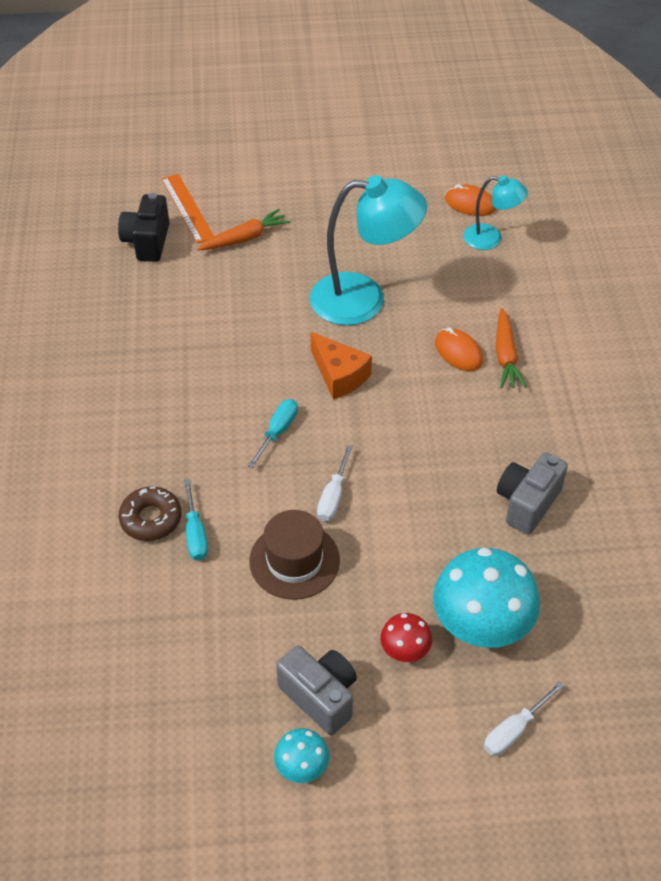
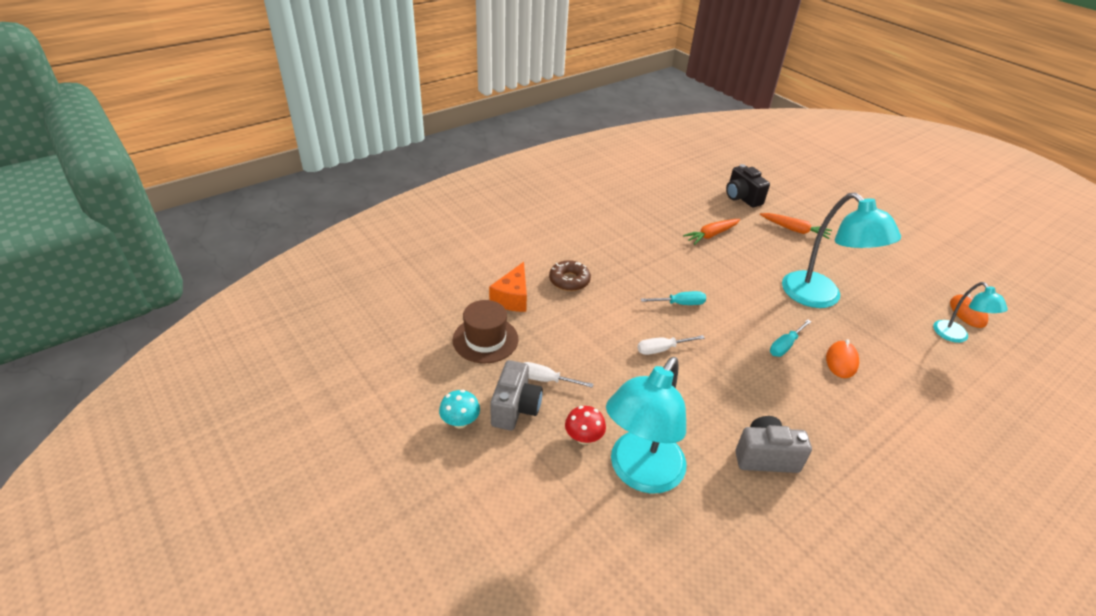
camera: 55 degrees right, 10 degrees down
black camera [118,193,169,262] -> black camera turned 90 degrees counterclockwise [726,164,770,208]
orange ruler [161,174,214,244] -> none
turquoise screwdriver [184,479,208,561] -> turquoise screwdriver moved to [770,320,812,357]
brown hat [249,510,340,600] -> brown hat moved to [452,300,518,363]
orange cheese [311,332,372,399] -> orange cheese moved to [489,262,527,312]
turquoise mushroom [433,548,540,648] -> turquoise lamp [606,357,686,494]
white screwdriver [484,682,564,756] -> white screwdriver moved to [524,362,593,388]
orange carrot [496,308,527,388] -> orange carrot moved to [683,219,740,245]

